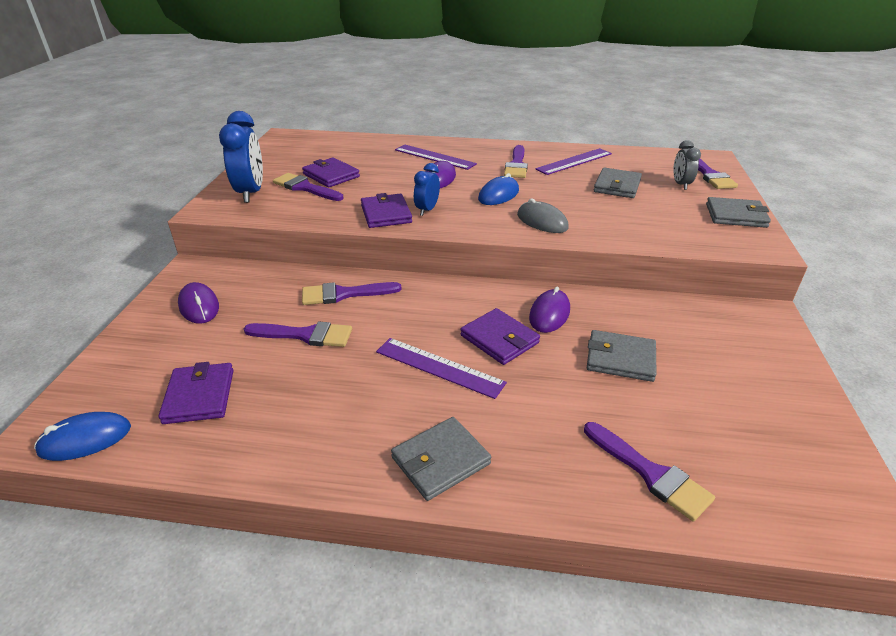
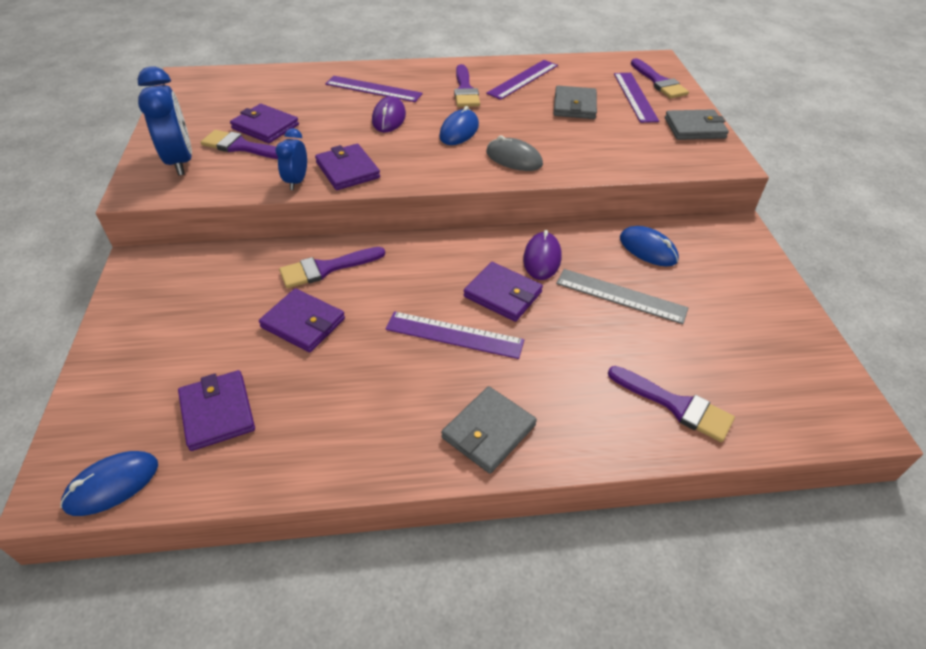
camera: 15 degrees left, 10 degrees up
purple mouse [178,282,219,324] -> none
purple brush [244,322,352,347] -> purple wallet [259,288,345,352]
blue clock [414,163,440,216] -> blue clock moved to [276,128,307,190]
grey wallet [587,330,657,382] -> grey ruler [556,269,688,324]
grey clock [673,140,701,190] -> purple ruler [614,73,659,123]
none -> blue mouse [620,226,679,266]

